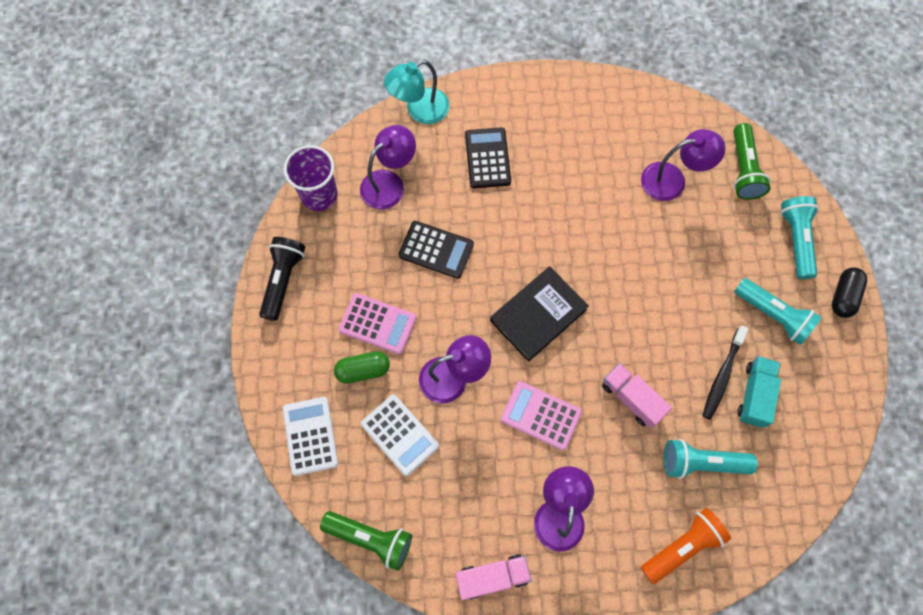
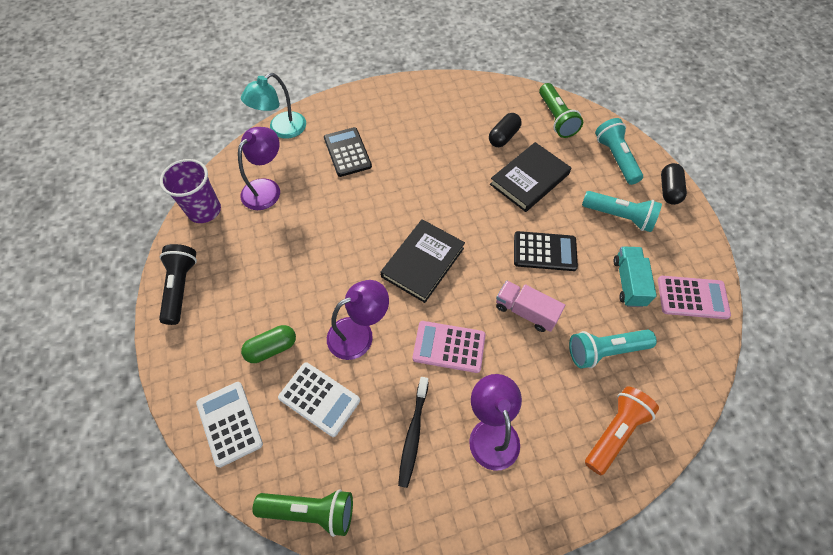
camera: 15 degrees left, 10 degrees down
pink calculator [338,293,416,354] -> pink calculator moved to [658,276,731,319]
black calculator [399,221,474,279] -> black calculator moved to [514,231,578,271]
pink truck [455,554,532,600] -> none
purple lamp [641,129,726,201] -> black capsule [489,113,522,147]
black toothbrush [702,326,748,420] -> black toothbrush moved to [398,377,429,488]
none -> black book [490,142,572,212]

